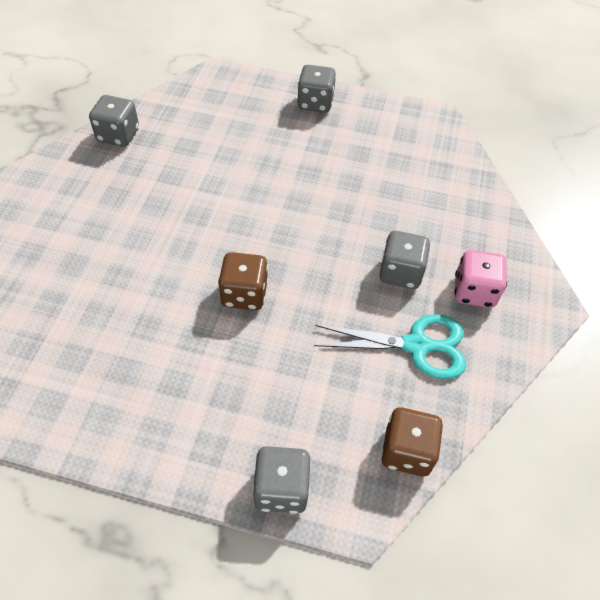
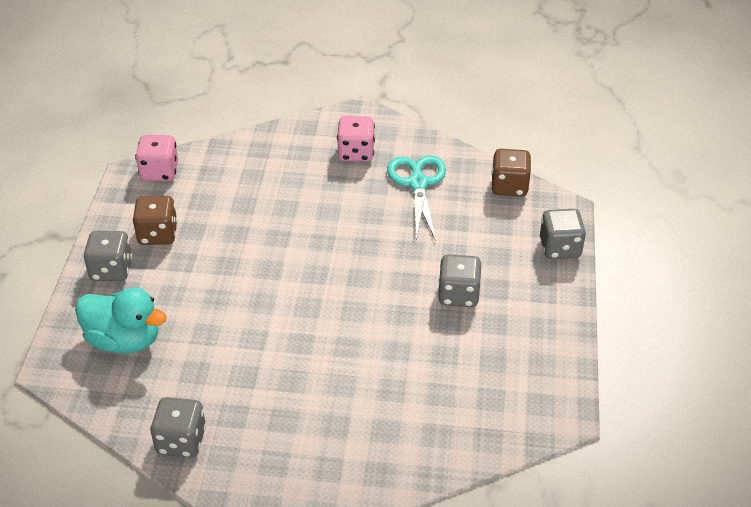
camera: 95 degrees left, 10 degrees down
brown dice [218,252,268,310] -> brown dice moved to [133,196,178,245]
grey dice [379,231,430,289] -> grey dice moved to [438,254,481,307]
none -> turquoise duck [75,288,167,354]
none -> pink dice [135,135,178,181]

